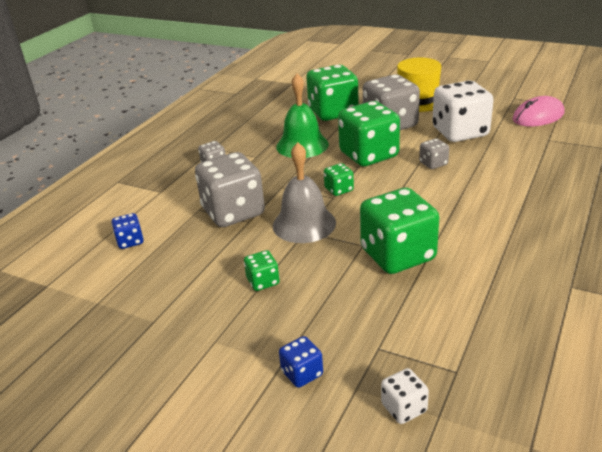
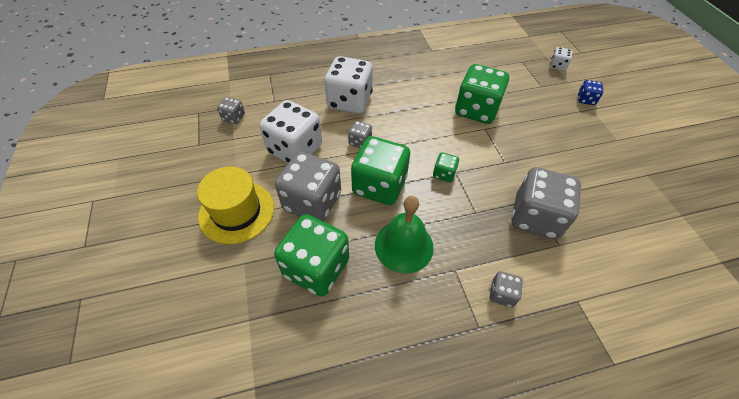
camera: 135 degrees left, 20 degrees up
blue dice [112,213,144,249] -> none
green dice [244,250,280,291] -> none
grey bell [273,142,336,243] -> none
pink mouse [512,96,565,126] -> grey dice [217,97,245,124]
none -> white dice [325,56,373,114]

